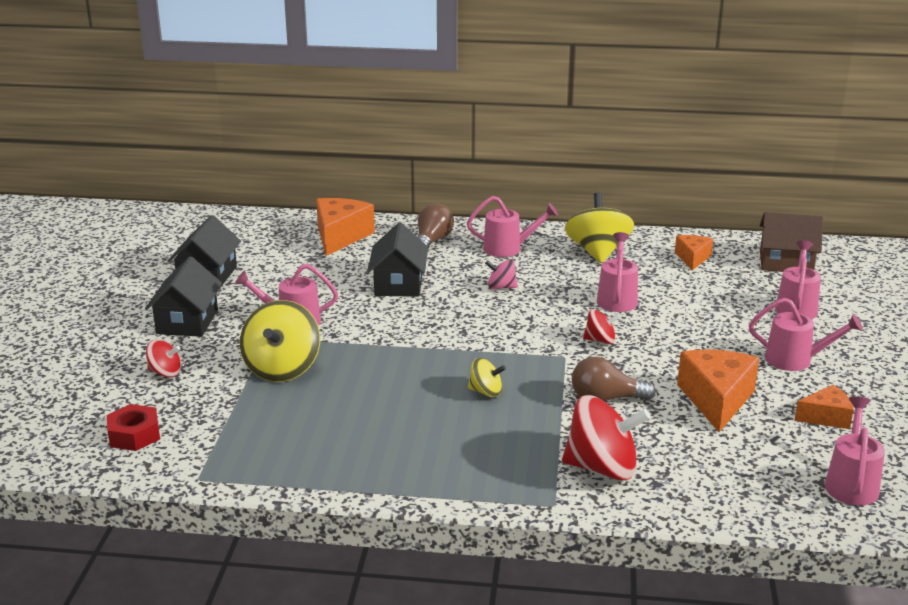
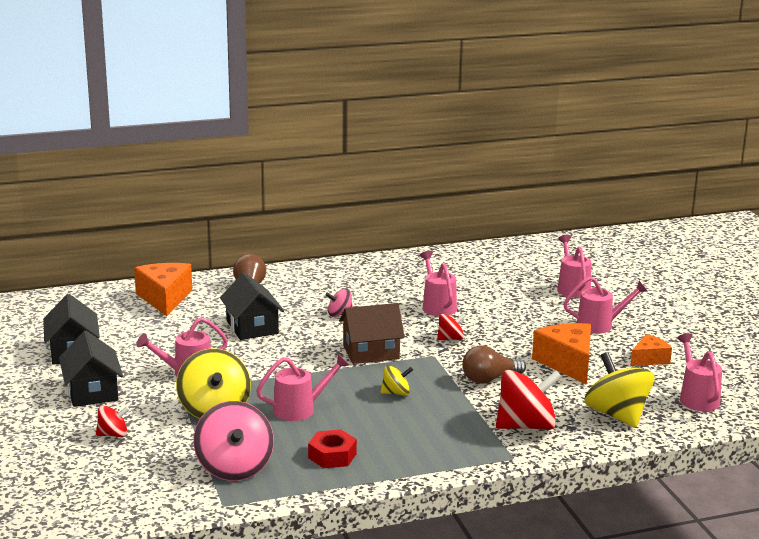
camera: 25 degrees left, 5 degrees down
red nut [107,404,160,451] -> red nut moved to [308,430,357,468]
pink watering can [467,196,558,257] -> pink watering can moved to [256,354,349,421]
yellow spinning top [565,192,634,263] -> yellow spinning top moved to [584,352,654,428]
orange cheese [675,235,713,270] -> none
brown house [760,212,823,272] -> brown house moved to [339,303,405,364]
none -> pink spinning top [193,401,274,481]

